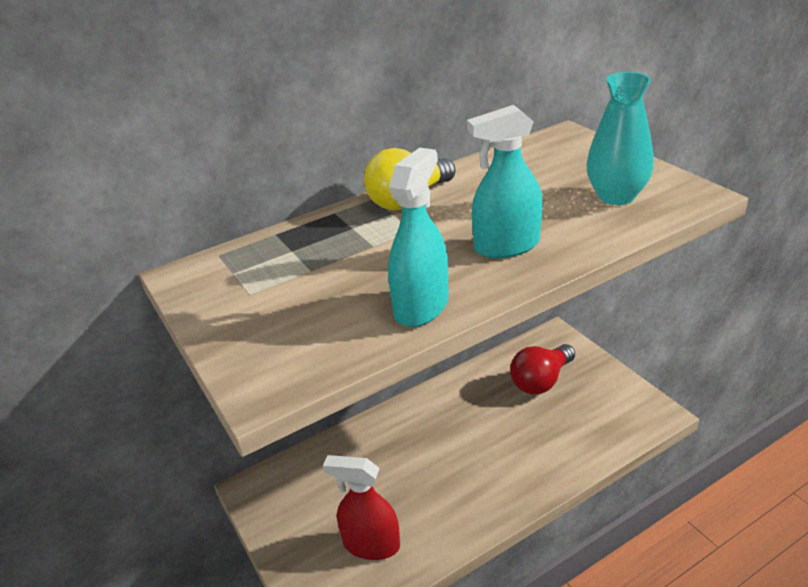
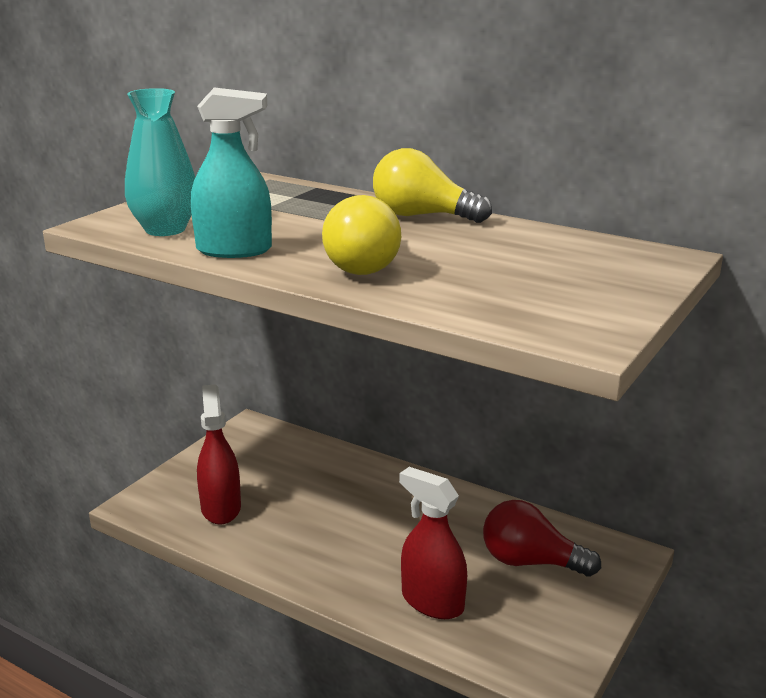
camera: 60 degrees right, 10 degrees down
turquoise spray bottle [467,105,543,258] -> yellow light bulb [322,195,401,275]
turquoise vase [586,72,654,205] -> turquoise vase moved to [125,88,195,236]
none -> red spray bottle [399,467,467,619]

